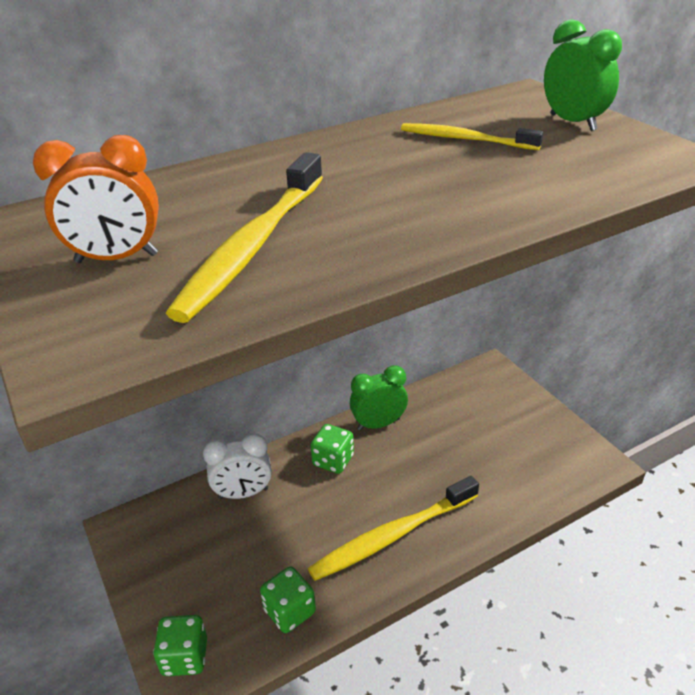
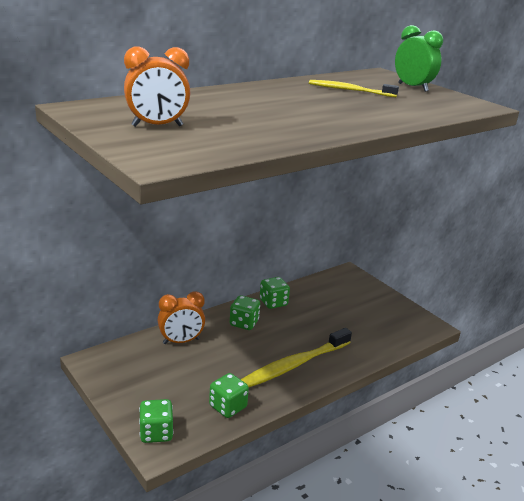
camera: 10 degrees left, 10 degrees down
yellow toothbrush [166,152,323,323] -> none
white clock [203,433,272,499] -> orange clock [158,291,205,344]
green clock [350,365,408,431] -> green dice [260,277,290,309]

